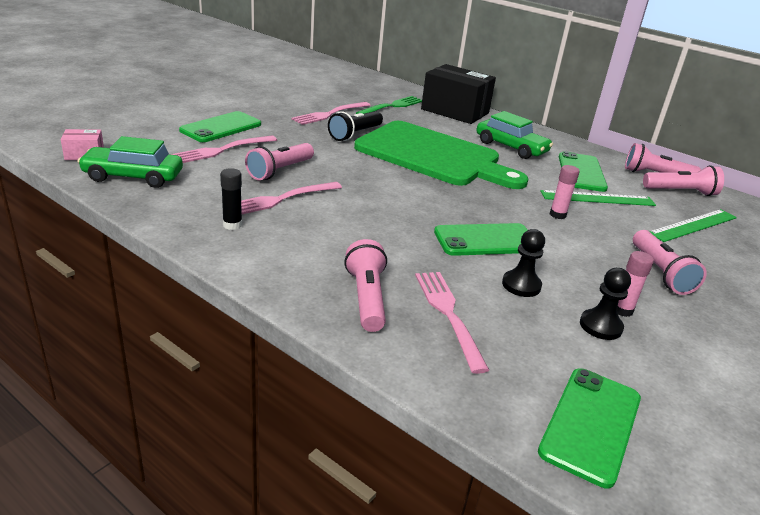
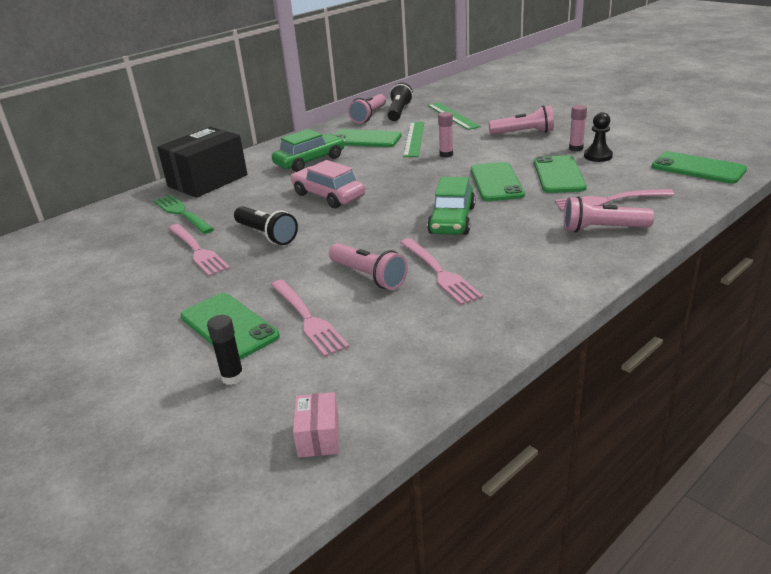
camera: 75 degrees left, 0 degrees up
green car [77,136,183,188] -> green car moved to [427,177,475,235]
black glue stick [220,168,242,230] -> black glue stick moved to [207,315,244,385]
green cutting board [354,121,529,189] -> pink car [291,160,365,208]
black pawn [502,229,545,297] -> green phone [534,155,587,193]
pink flashlight [643,165,724,196] -> black flashlight [388,82,413,121]

